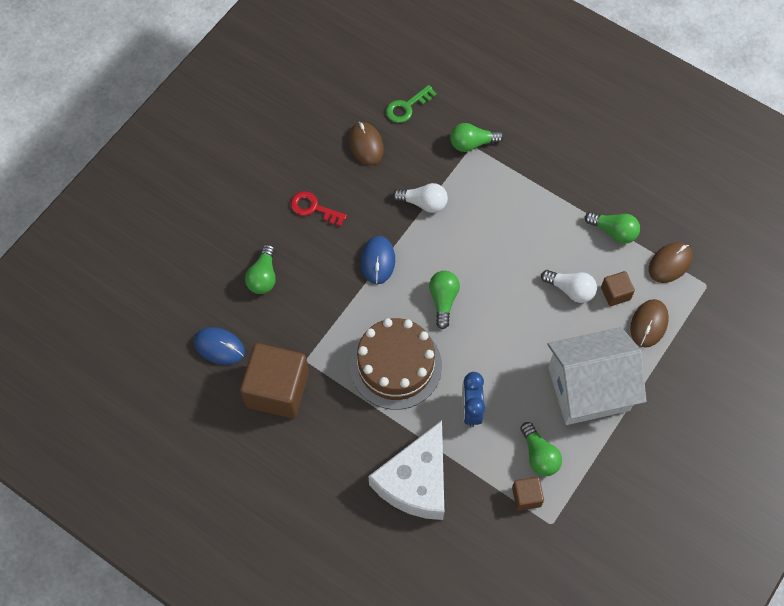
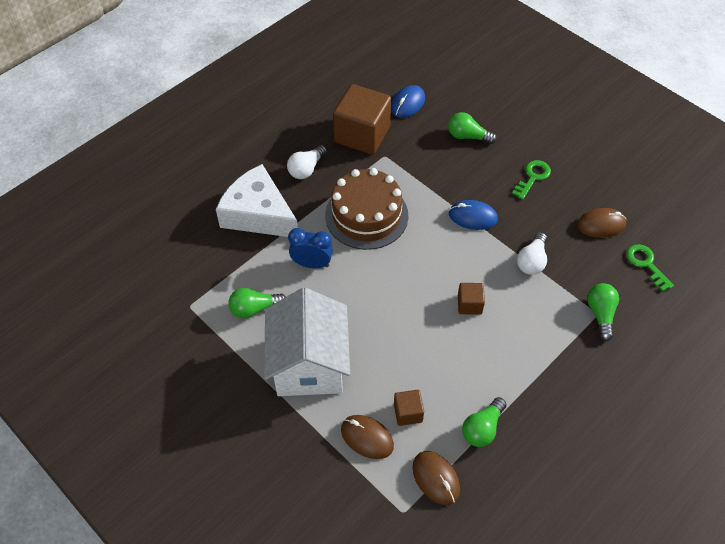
camera: 100 degrees right, 10 degrees down
red key [290,191,347,226] -> green key [512,160,551,199]
green light bulb [429,271,460,329] -> none
brown cube [512,477,544,511] -> brown cube moved to [458,283,485,315]
white light bulb [541,270,597,303] -> white light bulb moved to [287,145,327,179]

